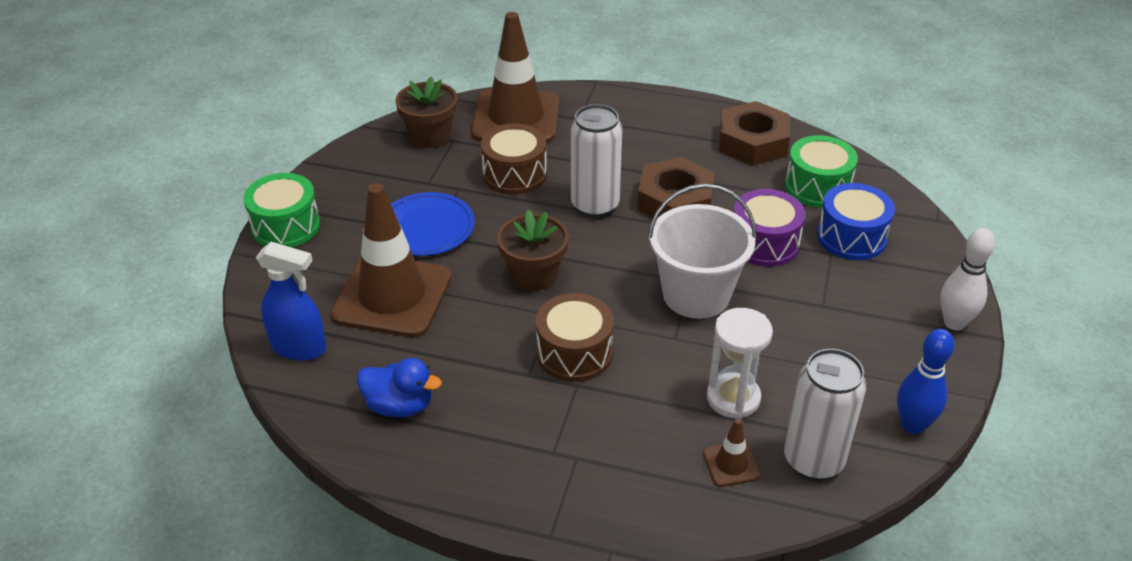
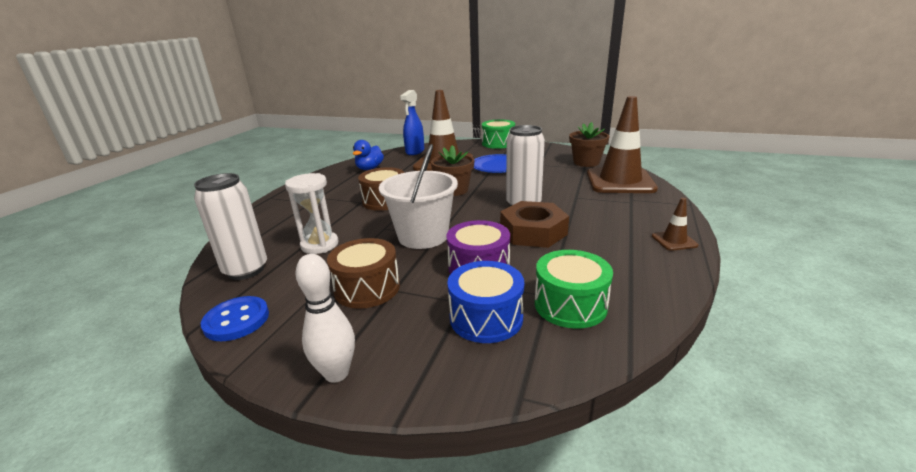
camera: 95 degrees right, 15 degrees down
brown drum [481,123,547,195] -> brown drum moved to [327,238,400,309]
brown traffic cone [703,418,761,487] -> brown traffic cone moved to [652,198,698,251]
brown nut [719,101,790,166] -> none
blue bowling pin [897,329,954,434] -> blue button [201,296,269,341]

